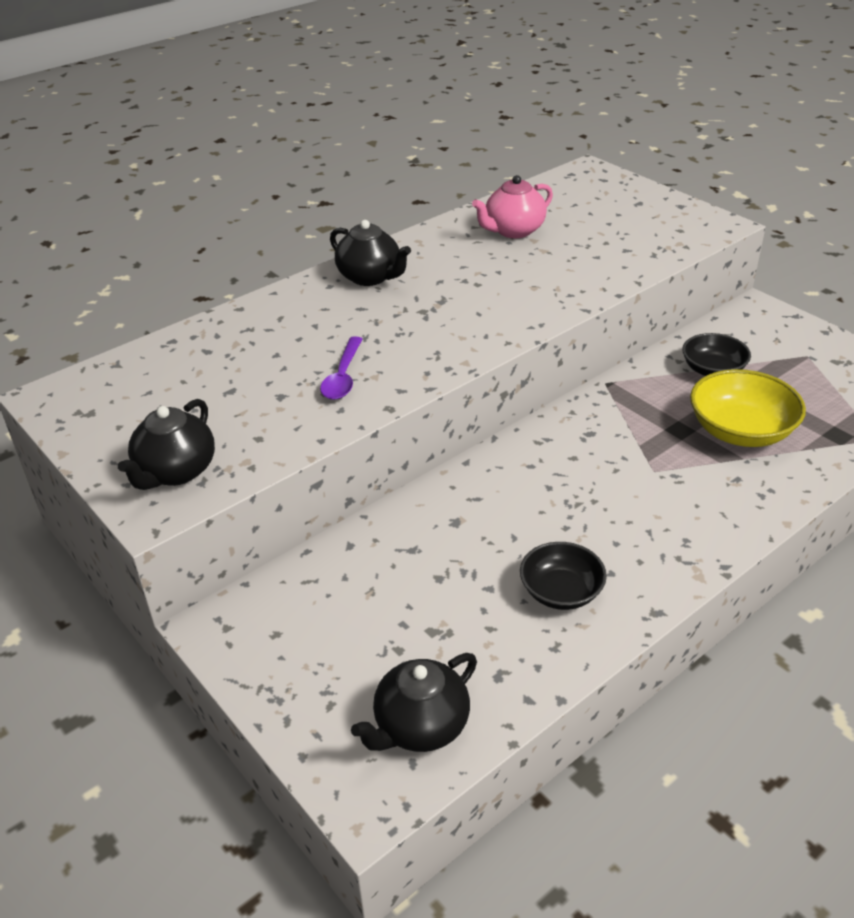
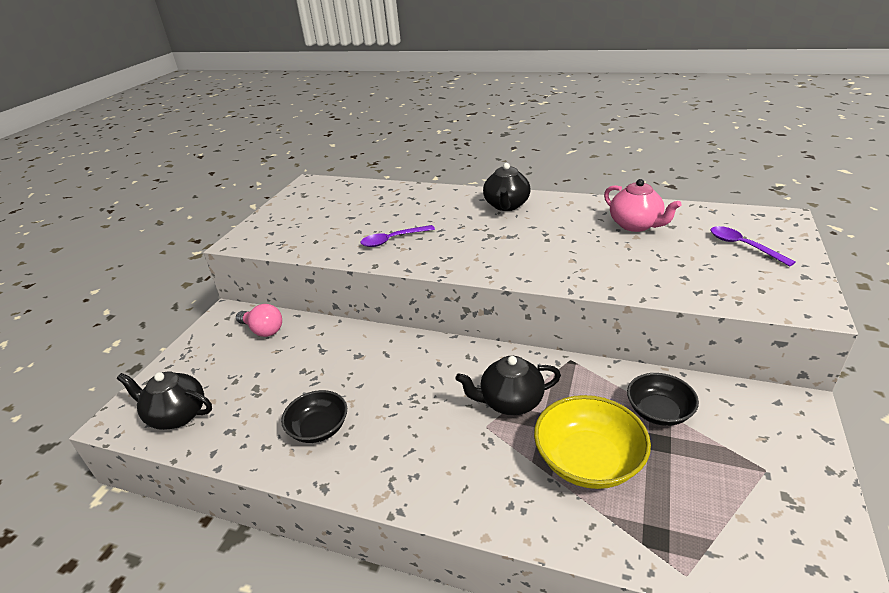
camera: 60 degrees right, 5 degrees down
black teapot [118,399,215,490] -> black teapot moved to [456,356,561,415]
pink teapot [472,175,553,238] -> pink teapot turned 150 degrees counterclockwise [604,179,682,232]
none -> pink light bulb [236,304,282,337]
none -> purple spoon [711,226,796,267]

